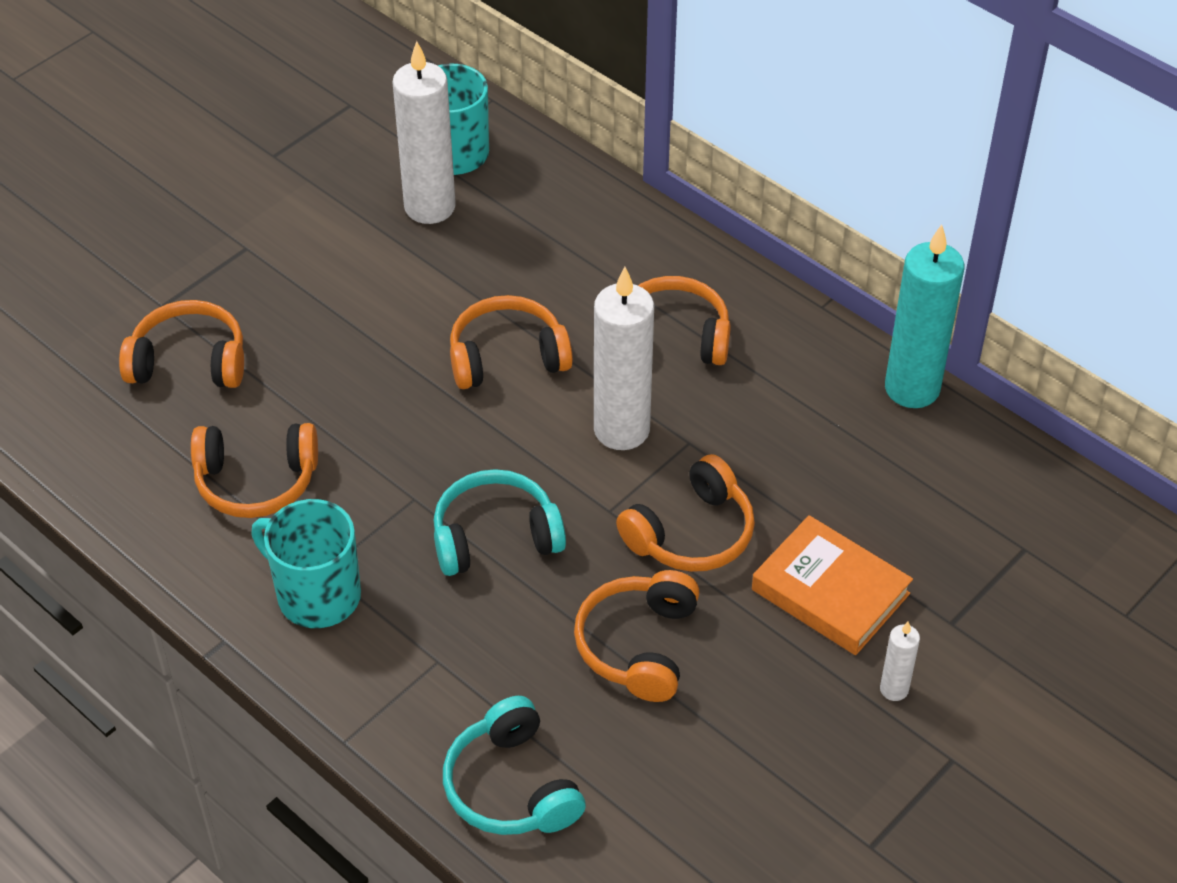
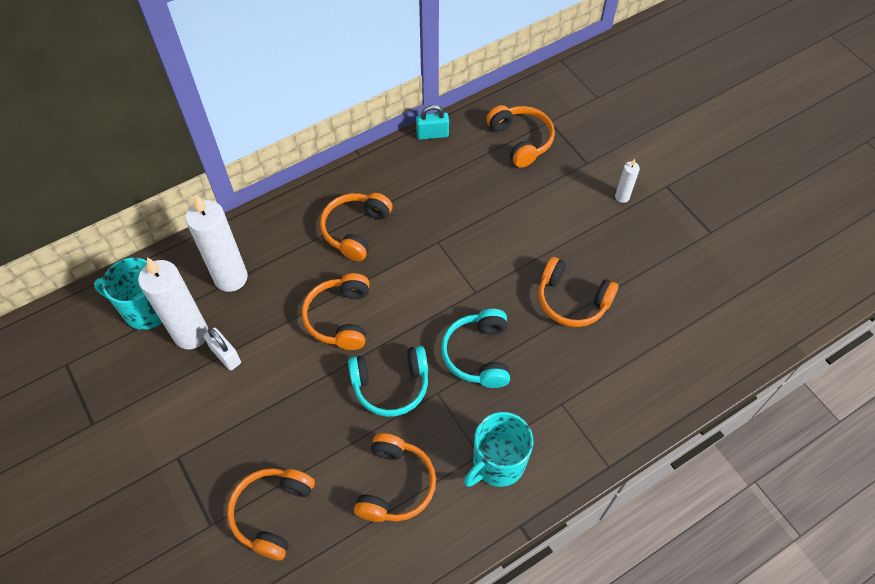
camera: 75 degrees left, 10 degrees up
turquoise headphones [443,696,586,835] -> turquoise headphones moved to [348,346,428,417]
white candle [594,267,654,450] -> white candle moved to [185,195,248,292]
orange headphones [616,454,755,572] -> orange headphones moved to [486,105,555,168]
orange book [752,515,913,655] -> none
turquoise candle [885,224,964,408] -> turquoise padlock [416,105,449,140]
none -> white padlock [204,327,241,371]

